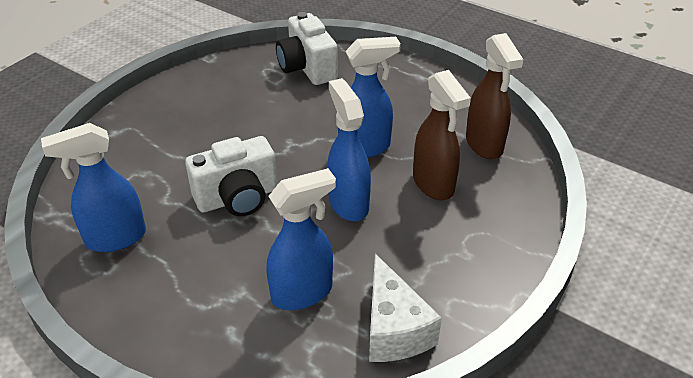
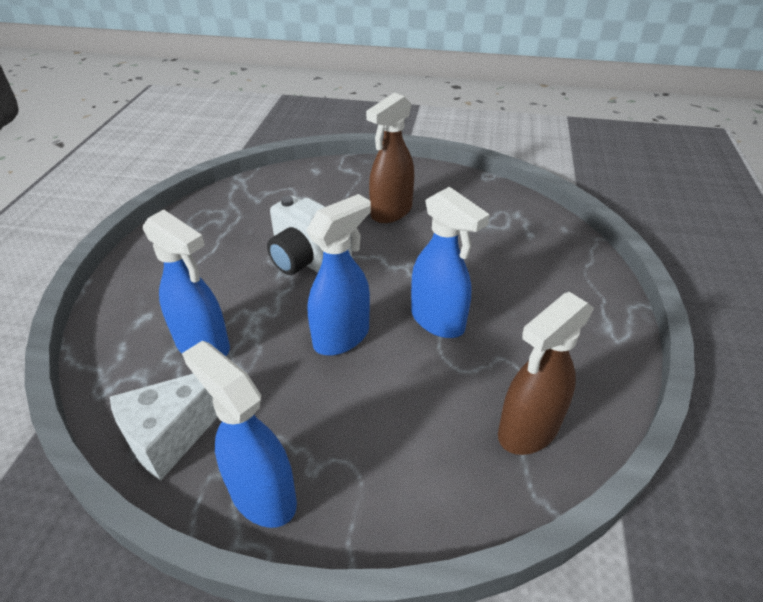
camera: 65 degrees right, 0 degrees up
blue spray bottle [41,123,146,252] -> blue spray bottle moved to [182,340,297,528]
white camera [276,12,338,85] -> none
brown spray bottle [413,70,471,200] -> brown spray bottle moved to [366,93,414,223]

